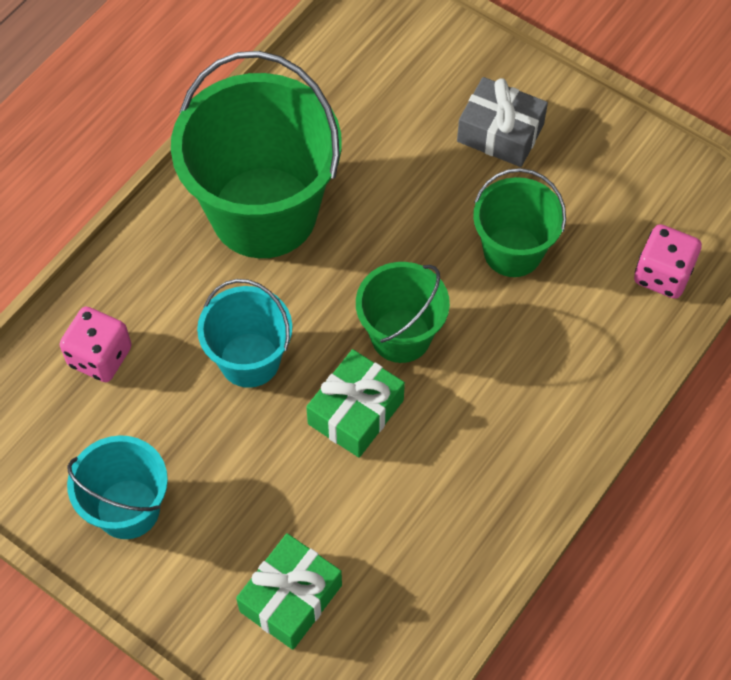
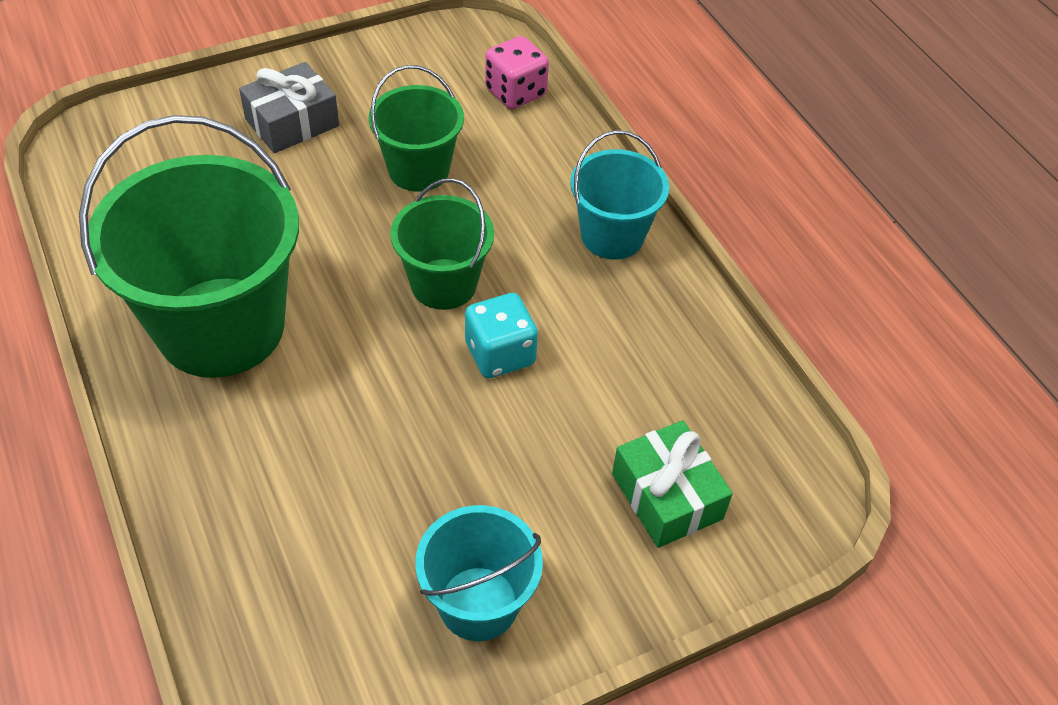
camera: 65 degrees left, 10 degrees down
pink dice [60,307,132,382] -> none
turquoise bucket [197,279,292,388] -> turquoise bucket moved to [570,130,669,260]
green gift [306,349,405,458] -> turquoise dice [465,293,538,378]

